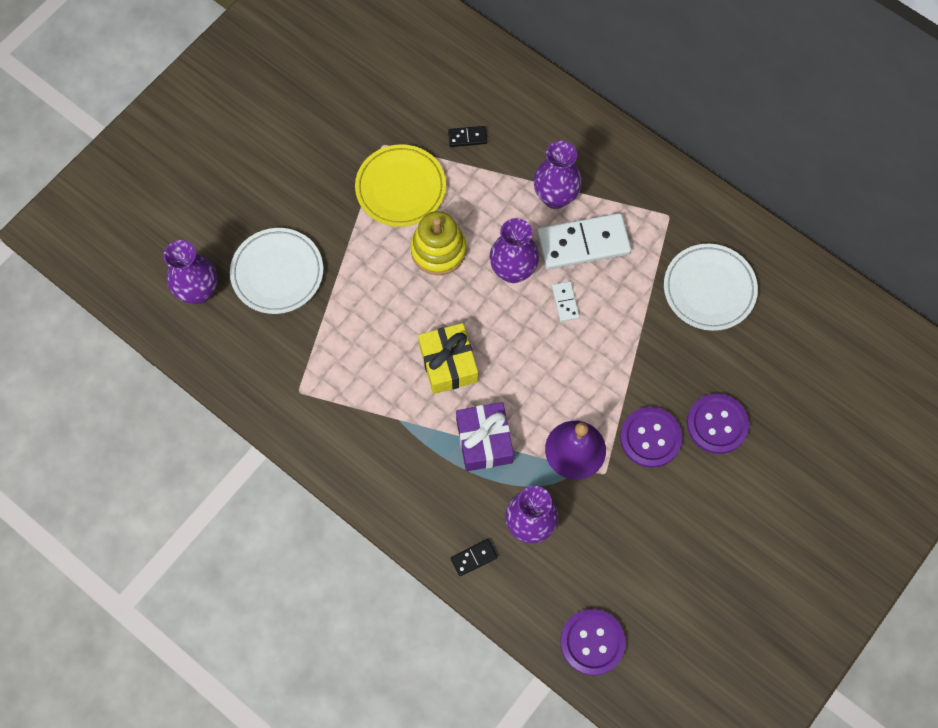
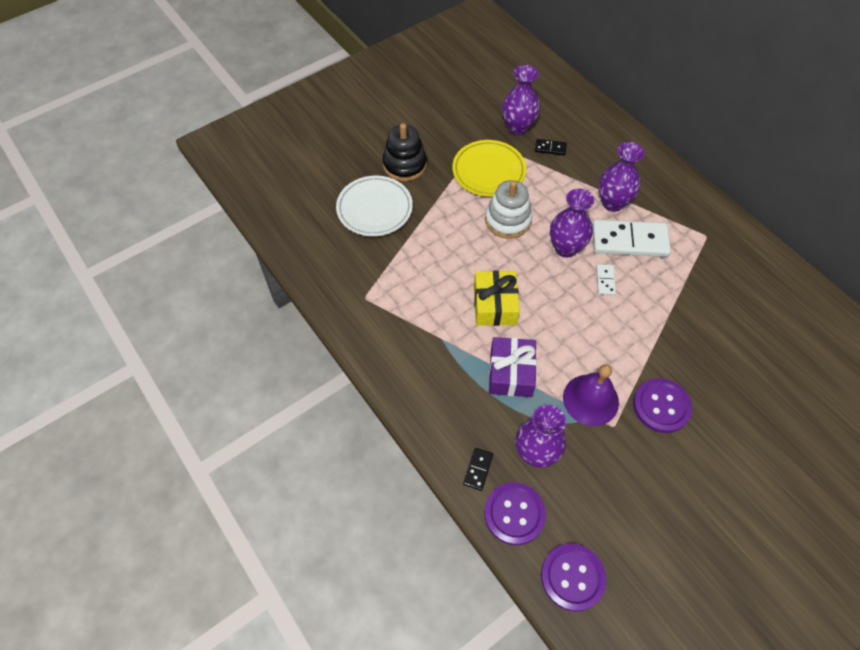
camera: 15 degrees right, 10 degrees down
purple vase [164,240,217,304] -> purple vase moved to [502,65,540,135]
yellow stacking toy [410,211,466,275] -> white stacking toy [485,180,532,239]
black domino [451,539,497,576] -> black domino turned 60 degrees counterclockwise [463,448,493,491]
white plate [664,244,758,331] -> none
purple button [687,393,749,454] -> purple button moved to [484,482,546,545]
none -> black stacking toy [382,123,427,181]

